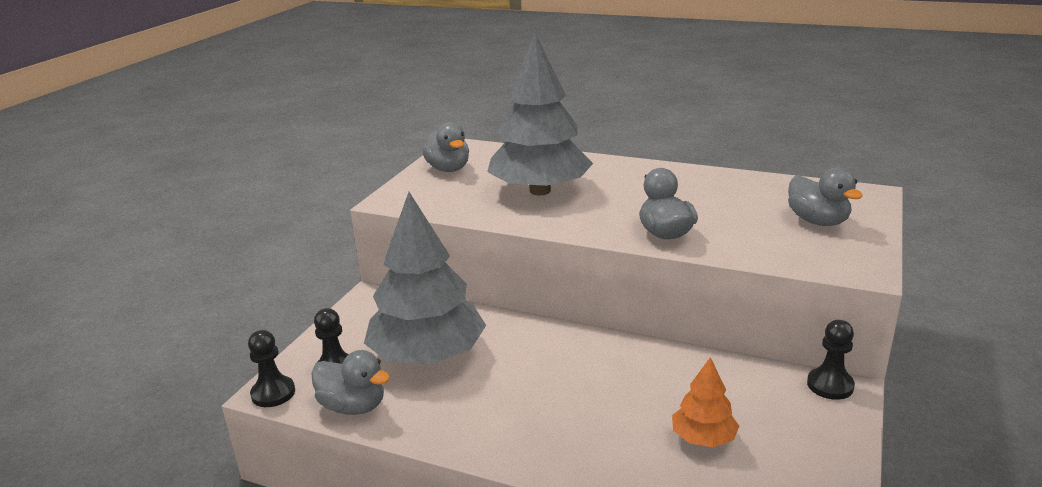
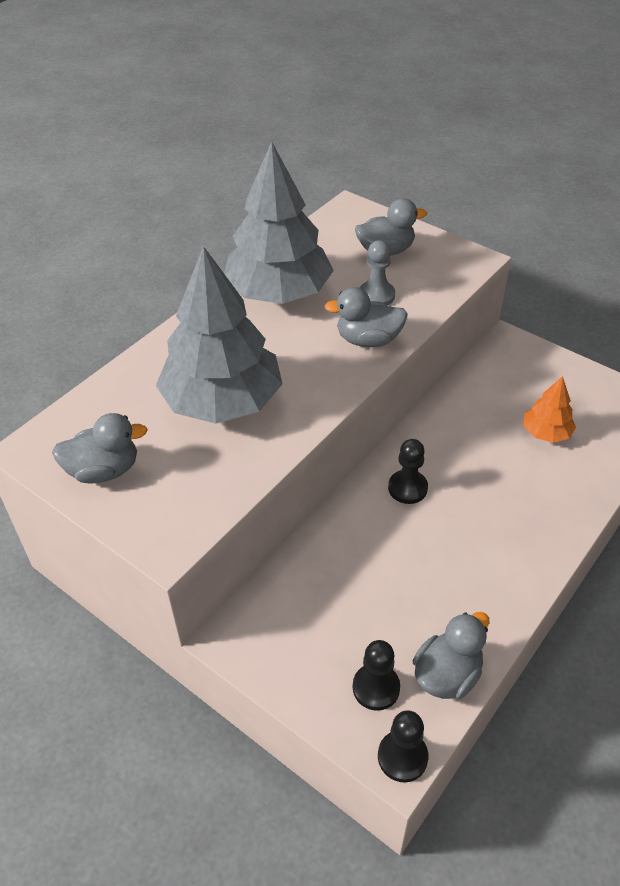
camera: 75 degrees left, 20 degrees up
grey tree [364,192,486,364] -> grey tree moved to [224,141,334,304]
black pawn [807,320,855,400] -> black pawn moved to [388,439,428,504]
none -> grey pawn [359,240,395,305]

